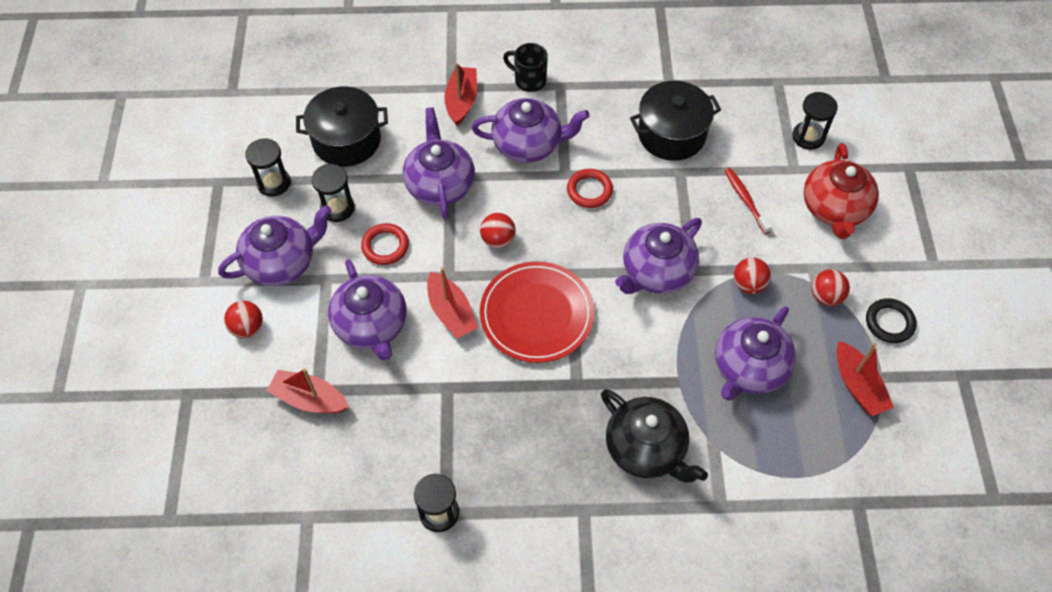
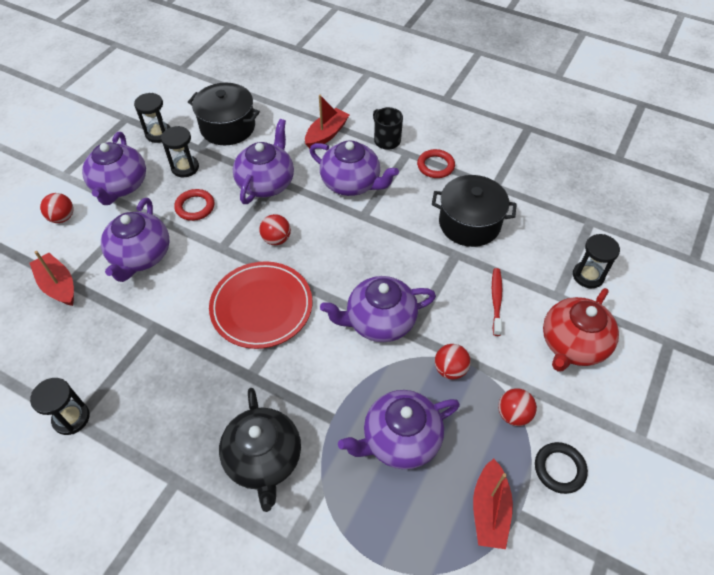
camera: 30 degrees right, 5 degrees down
purple teapot [218,205,331,286] -> purple teapot turned 90 degrees clockwise [82,132,146,205]
red boat [427,267,478,338] -> none
red ring [567,169,613,208] -> red ring moved to [417,149,455,178]

